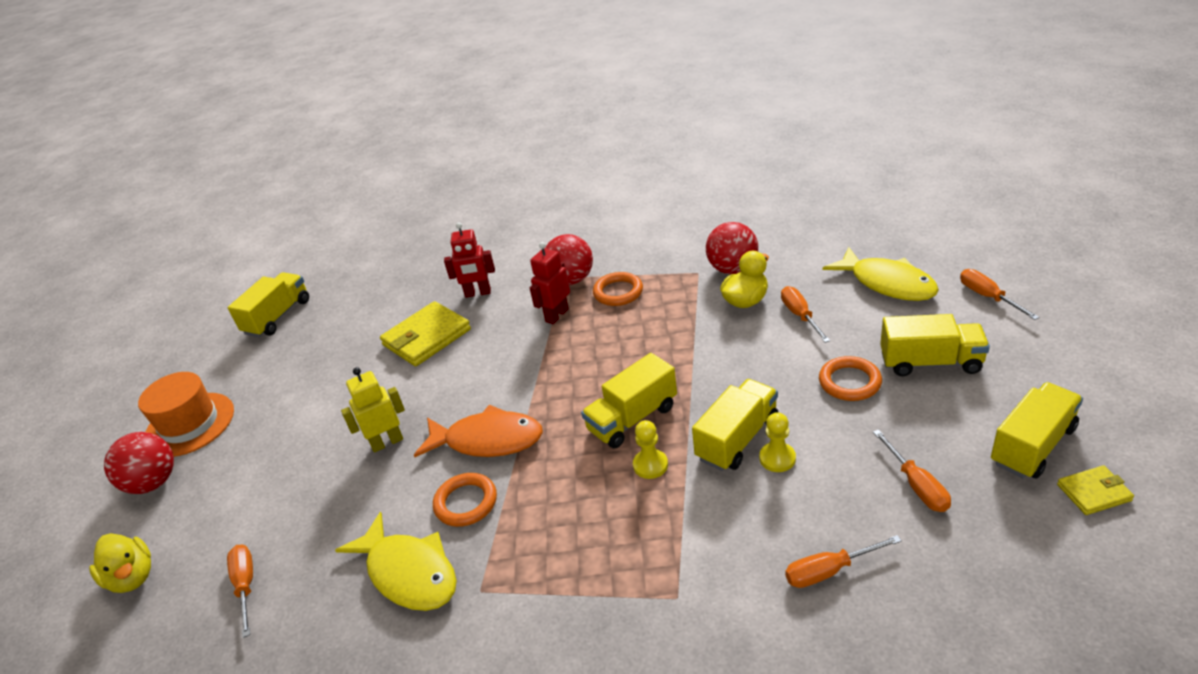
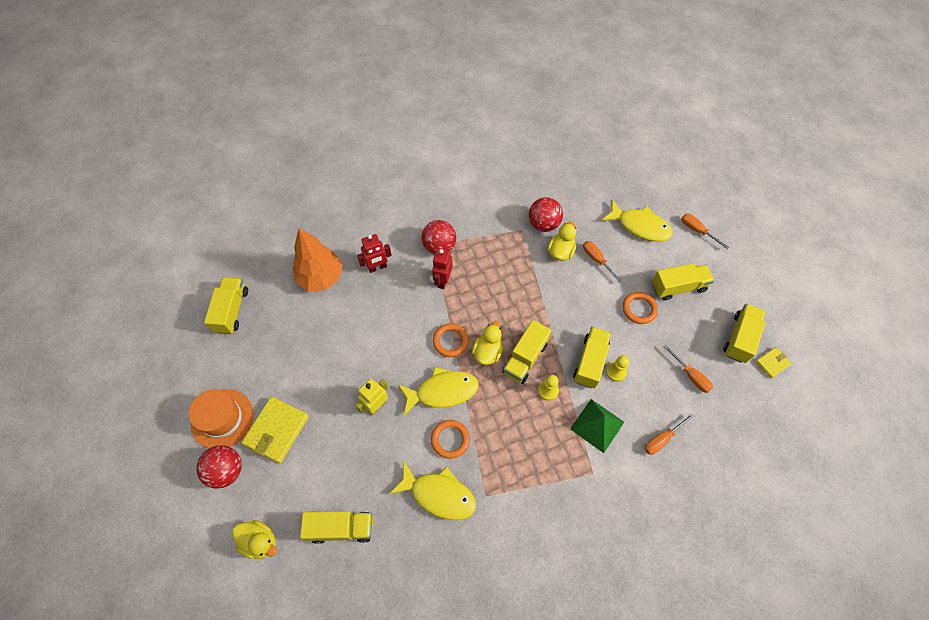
camera: 25 degrees left, 25 degrees up
orange screwdriver [227,545,253,638] -> yellow truck [300,511,373,544]
yellow wallet [380,301,471,366] -> yellow wallet moved to [241,396,309,463]
orange fish [414,405,543,457] -> yellow fish [398,367,479,415]
orange ring [593,272,643,306] -> orange ring moved to [433,323,469,357]
none -> orange tree [293,228,343,291]
none -> yellow duck [472,321,503,365]
none -> green pyramid [570,399,624,453]

